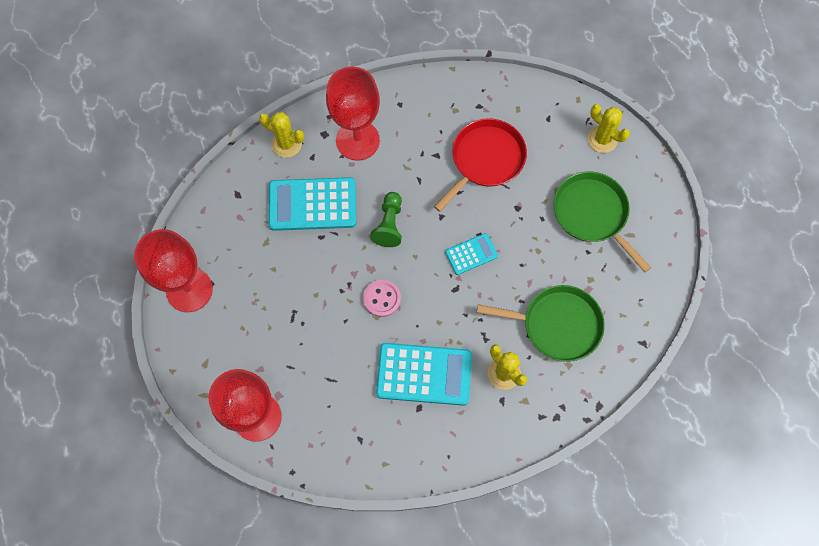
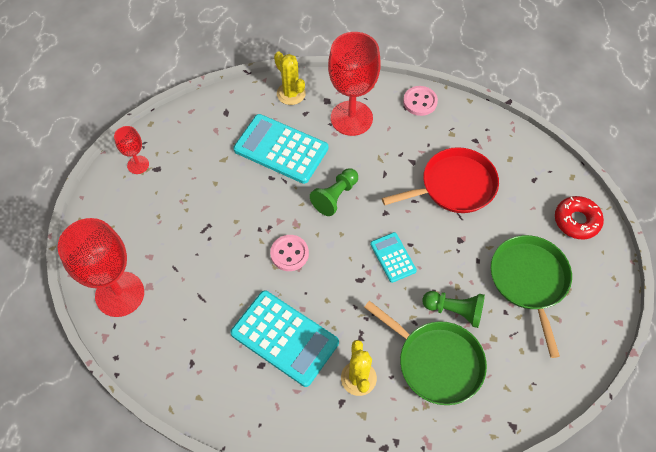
camera: 30 degrees right, 10 degrees down
red goblet [134,229,213,312] -> red goblet [114,126,149,174], size x0.49
turquoise calculator [445,233,498,275] -> turquoise calculator turned 120 degrees counterclockwise [370,232,417,283]
yellow cactus [587,104,630,153] -> red donut [555,196,604,239]
none -> pink button [403,86,438,116]
none -> green pawn [422,291,485,328]

